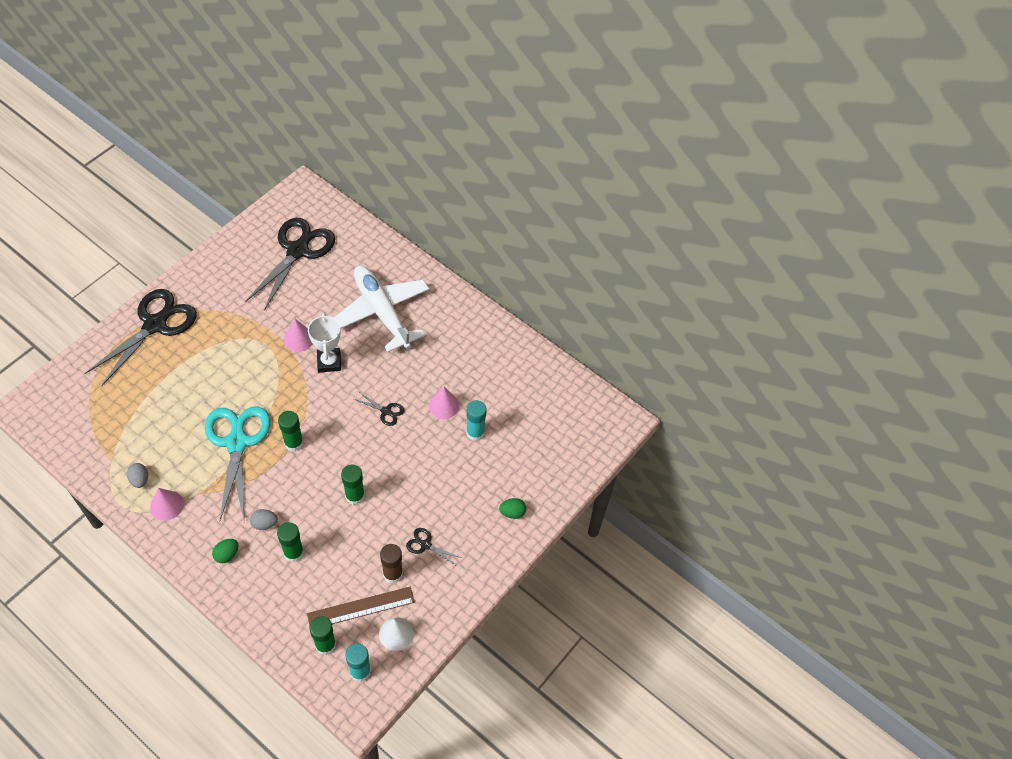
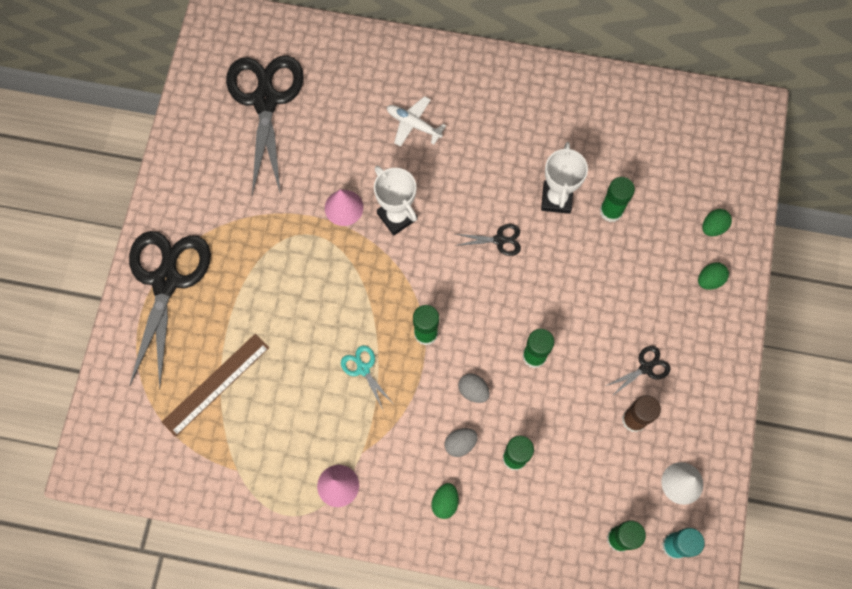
camera: 25 degrees left, 15 degrees up
grey egg [127,463,148,488] -> grey egg moved to [458,373,490,403]
turquoise scissors [205,406,271,522] -> turquoise scissors [341,345,392,410], size x0.42
brown ruler [307,587,415,626] -> brown ruler moved to [162,334,269,437]
white plane [334,266,430,352] -> white plane [387,96,446,147], size x0.45
black scissors [406,528,461,566] -> black scissors turned 150 degrees clockwise [606,346,671,397]
pink cone [429,387,459,419] -> white trophy [541,142,588,214]
turquoise glue stick [466,400,487,441] -> green glue stick [600,177,635,222]
none -> green egg [702,209,732,236]

